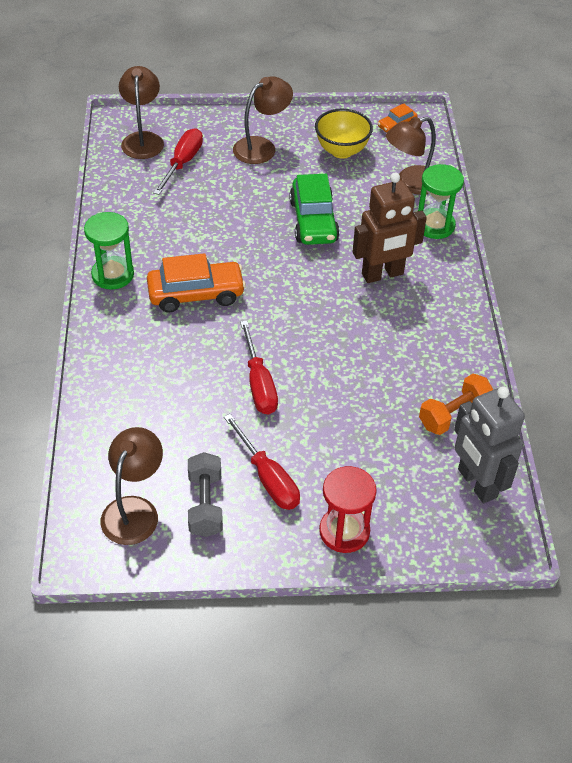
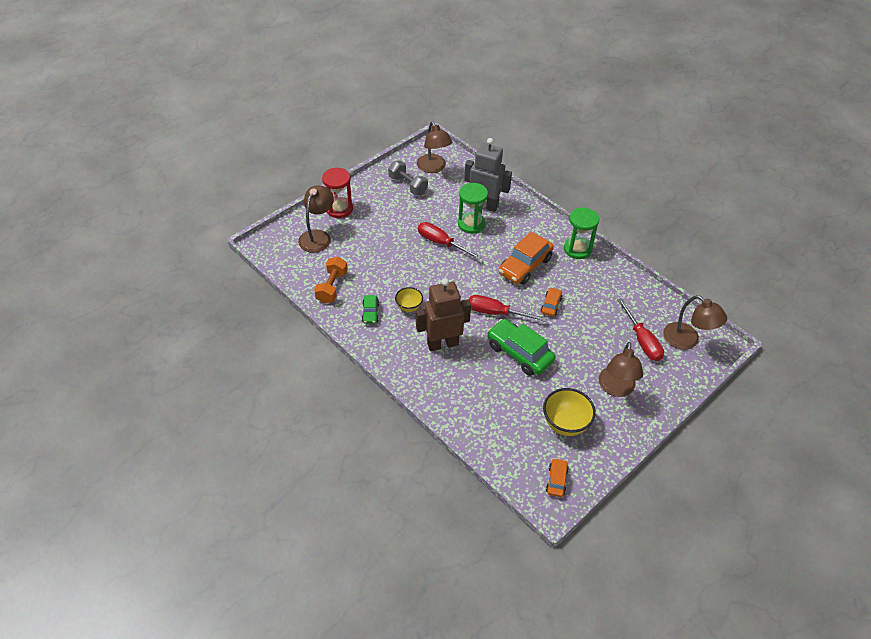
camera: 140 degrees right, 0 degrees up
red screwdriver [224,414,300,510] -> red screwdriver moved to [469,295,547,322]
brown robot [353,173,427,283] -> brown robot turned 45 degrees clockwise [416,278,471,351]
brown lamp [386,116,436,195] -> brown lamp moved to [298,185,334,252]
green hourglass [418,164,464,239] -> green hourglass moved to [458,183,488,234]
grey robot [454,387,525,503] -> grey robot moved to [464,138,512,212]
none -> green car [362,295,379,324]
none -> yellow bowl [395,287,423,312]
none -> orange car [541,287,562,316]

